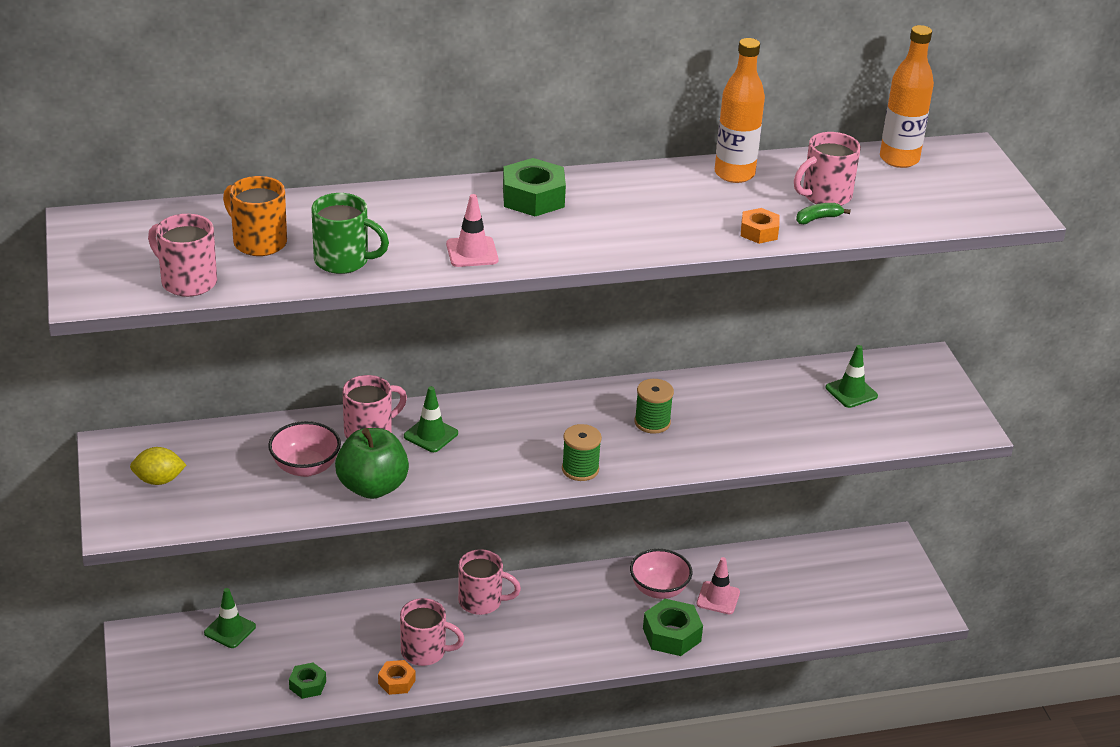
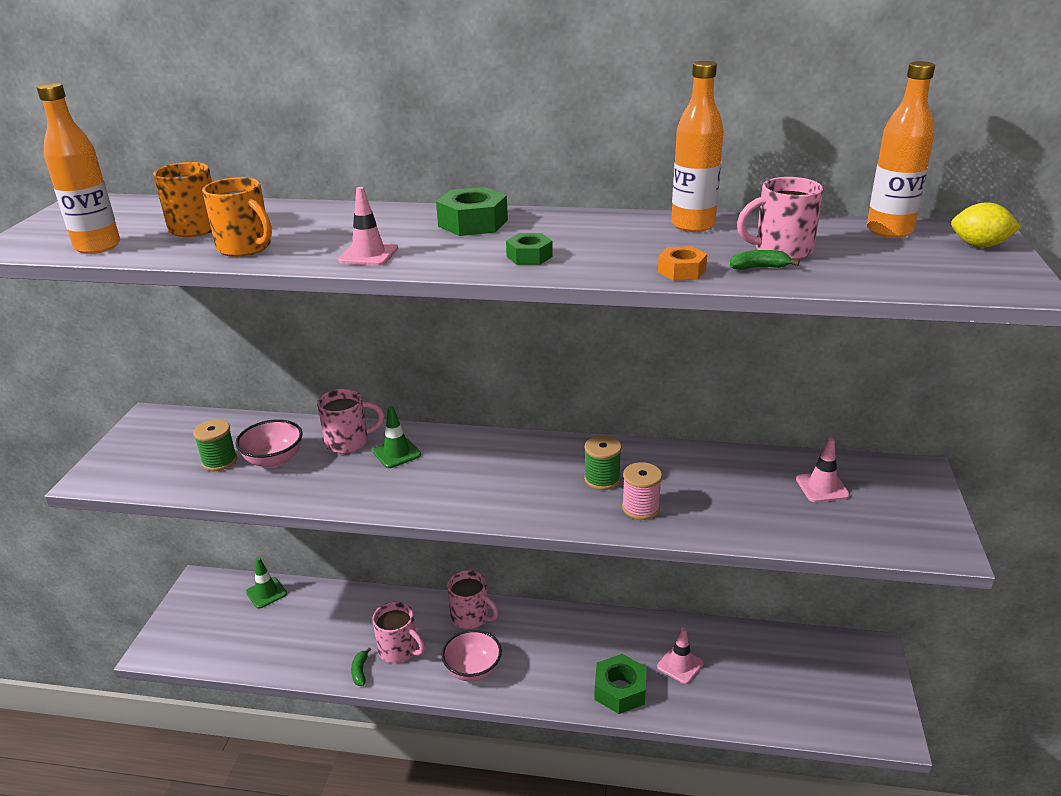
camera: 25 degrees right, 5 degrees down
yellow lemon [130,447,186,485] -> yellow lemon moved to [951,202,1021,247]
pink mug [148,214,217,297] -> orange bottle [37,83,120,254]
green nut [289,663,326,699] -> green nut moved to [506,233,553,265]
green mug [311,193,389,274] -> orange mug [202,177,272,257]
green apple [335,428,409,499] -> none
orange nut [378,660,416,695] -> green banana [351,647,371,686]
green spool [562,424,602,481] -> green spool moved to [193,419,237,471]
pink bowl [630,549,692,599] -> pink bowl moved to [441,630,502,682]
green traffic cone [826,345,878,408] -> pink traffic cone [796,438,850,502]
none -> pink spool [622,462,662,520]

